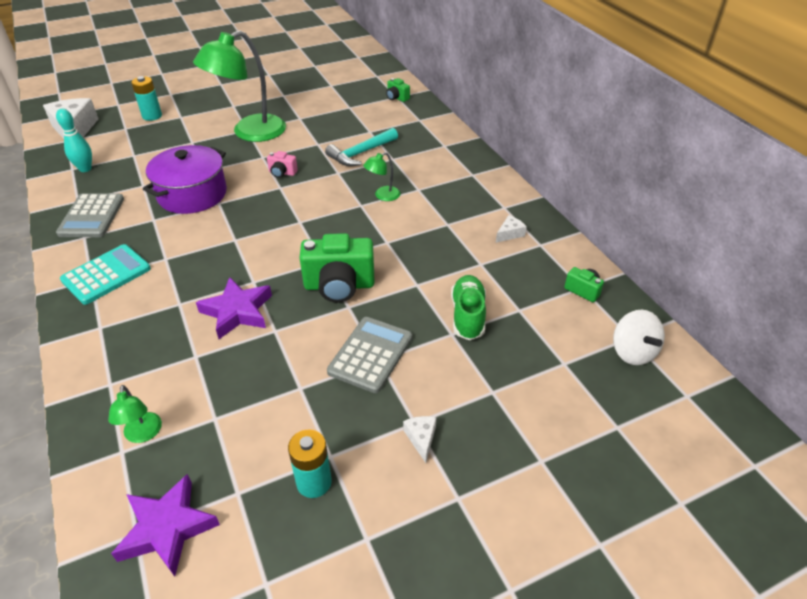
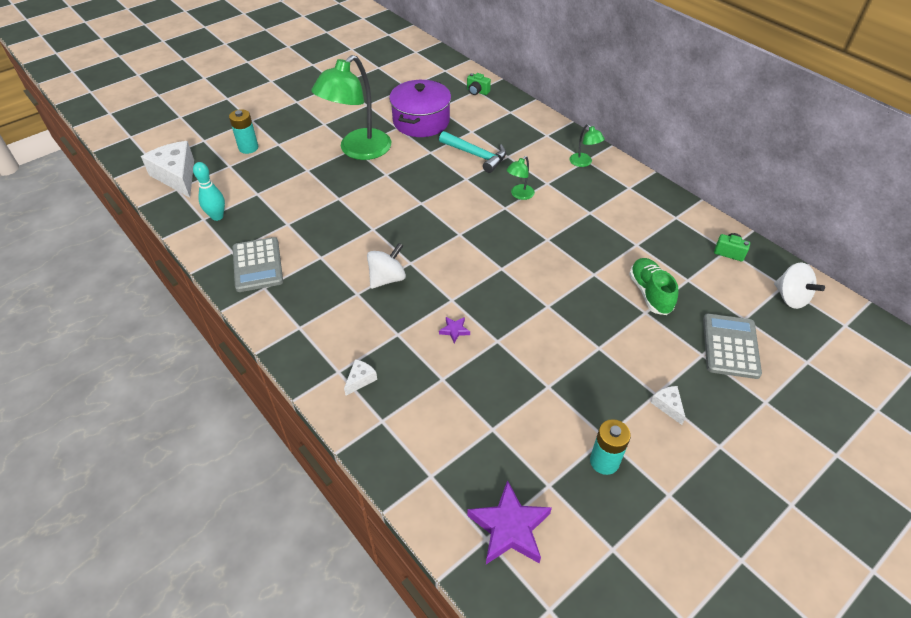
camera: 15 degrees left, 5 degrees up
turquoise calculator [60,244,151,305] -> none
green lamp [108,385,162,443] -> green lamp moved to [569,124,605,167]
purple pot [143,145,227,214] -> purple pot moved to [389,80,451,137]
purple star [196,277,272,339] -> purple star [439,317,470,343], size x0.46
pink camera [267,151,298,178] -> none
green camera [300,233,374,303] -> none
turquoise hammer [325,128,398,166] -> turquoise hammer turned 90 degrees counterclockwise [439,131,506,173]
grey calculator [327,317,412,393] -> grey calculator moved to [703,314,762,379]
white cheese [496,215,527,243] -> white cheese moved to [344,359,377,396]
none -> white spinning top [367,243,406,289]

